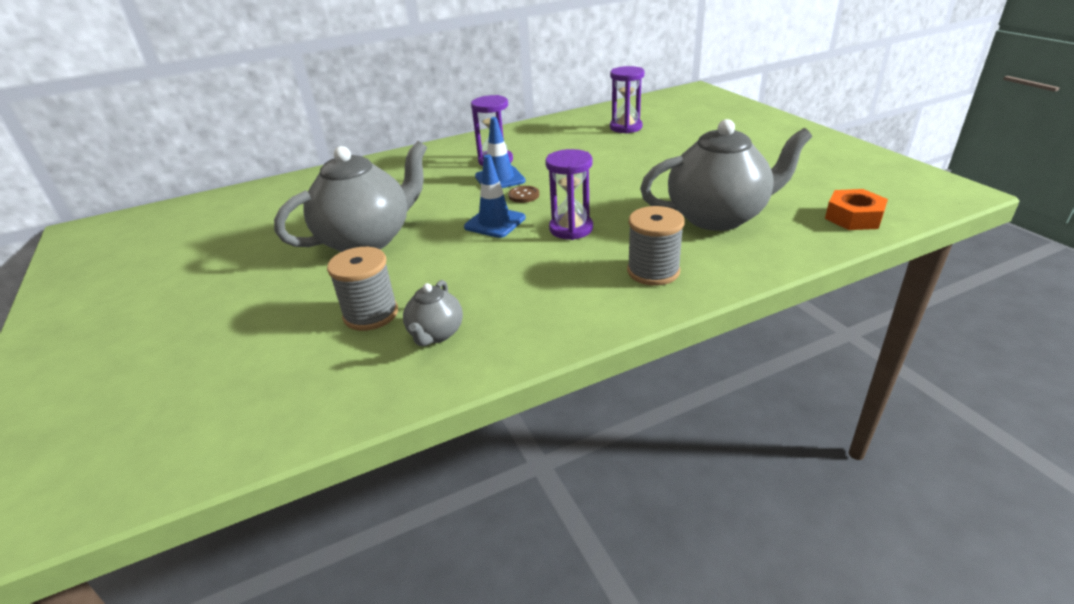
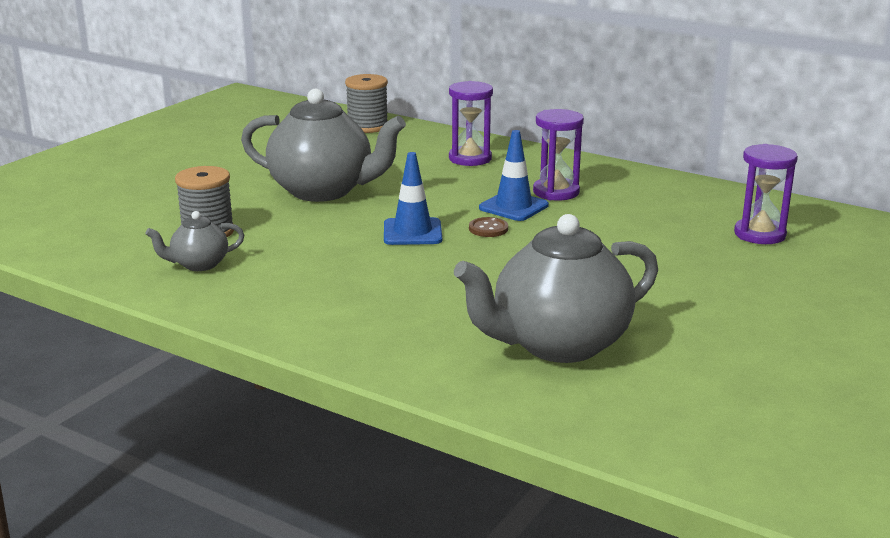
camera: 55 degrees right, 10 degrees down
purple hourglass [545,149,593,240] -> purple hourglass moved to [449,81,493,166]
grey spool [627,206,685,286] -> grey spool moved to [345,74,388,133]
grey teapot [640,119,812,231] -> grey teapot turned 105 degrees clockwise [454,214,658,363]
orange nut [825,189,888,230] -> none

